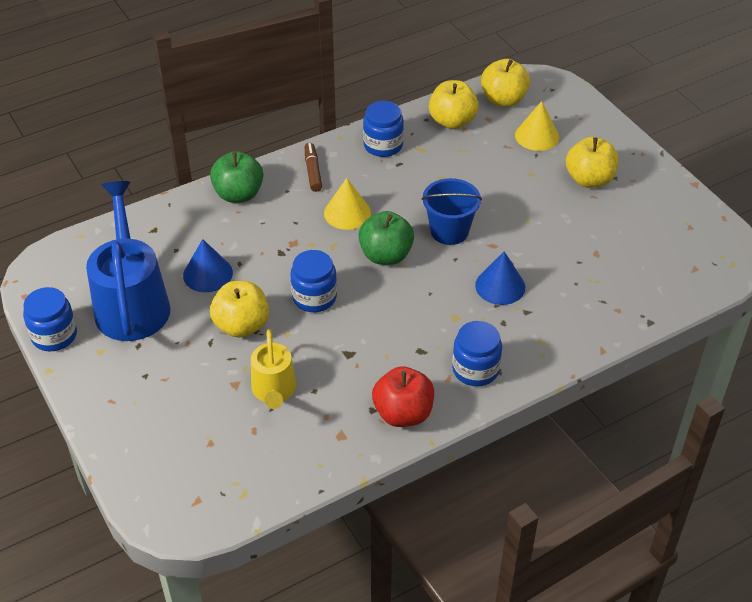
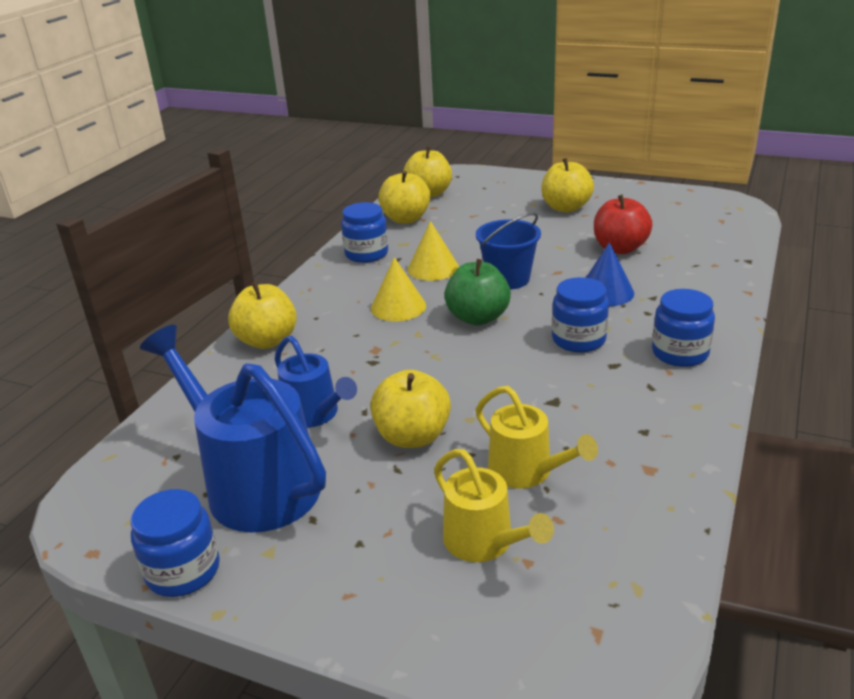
camera: 35 degrees left, 15 degrees down
blue cone [183,239,233,292] -> blue watering can [275,336,357,428]
green apple [210,151,263,203] -> yellow apple [228,282,297,349]
blue jar [290,250,337,312] -> blue jar moved to [552,277,609,352]
brown marker [305,143,322,192] -> none
red apple [372,366,434,427] -> red apple moved to [594,195,653,254]
yellow cone [515,101,559,151] -> yellow cone moved to [407,221,459,281]
none -> yellow watering can [434,449,554,562]

